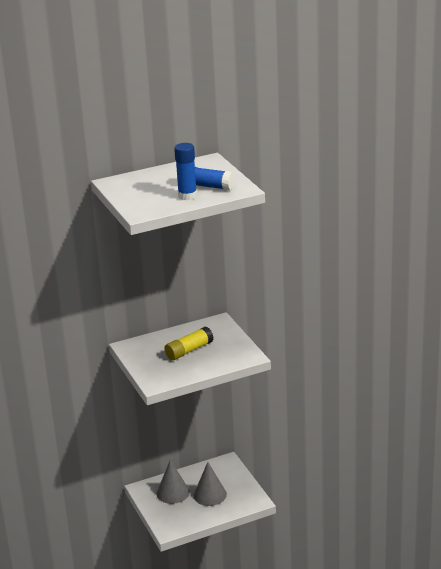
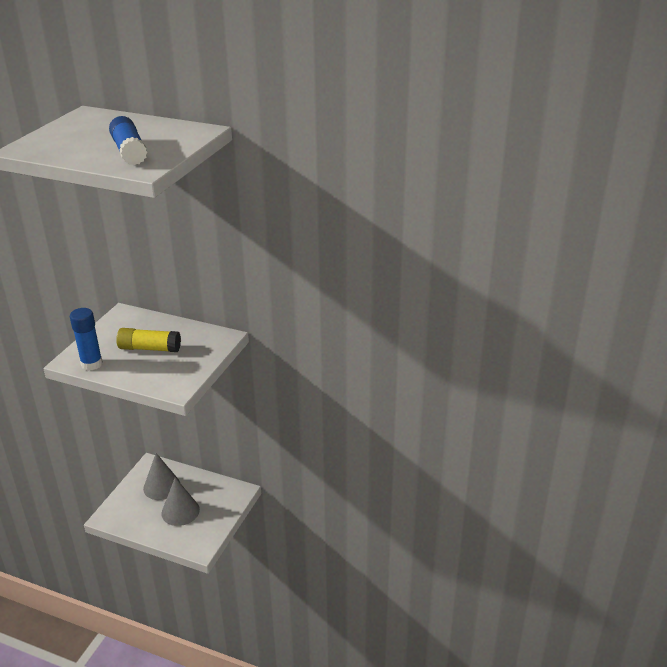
camera: 45 degrees right, 5 degrees up
blue glue stick [174,143,197,200] -> blue glue stick moved to [70,308,103,371]

